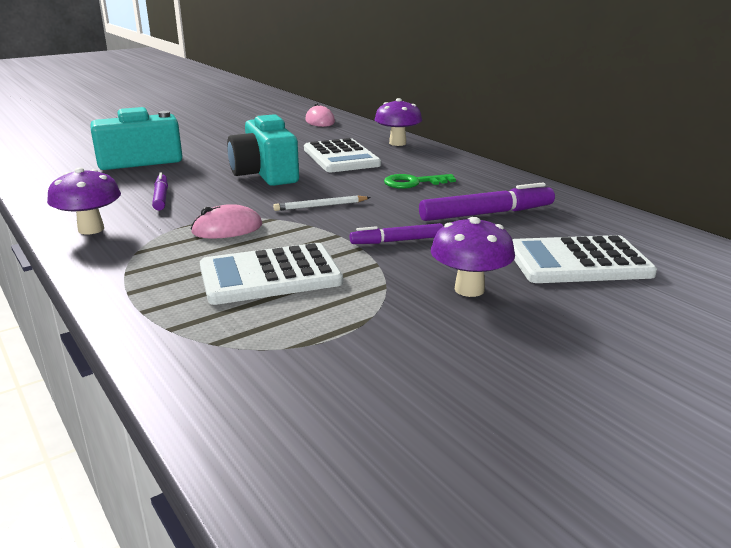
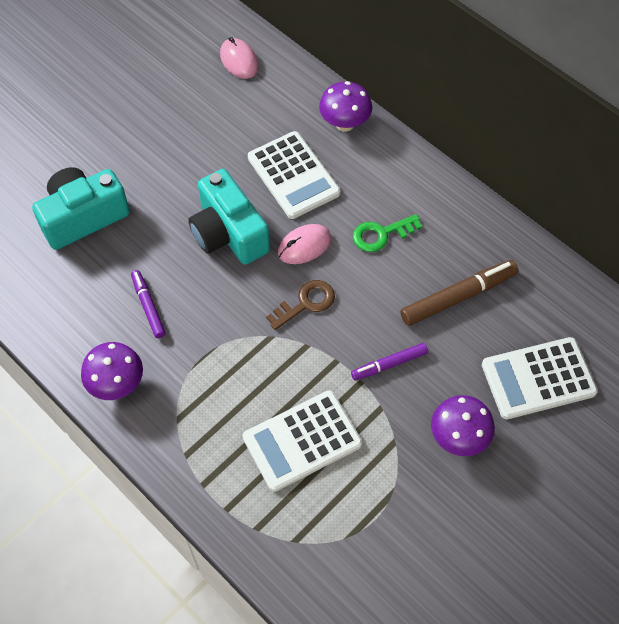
camera: 10 degrees left, 35 degrees up
pink mouse [191,204,262,239] -> pink mouse moved to [278,224,331,264]
white pencil [273,195,371,211] -> brown key [266,280,335,330]
purple marker [419,183,555,221] -> brown marker [400,260,518,326]

